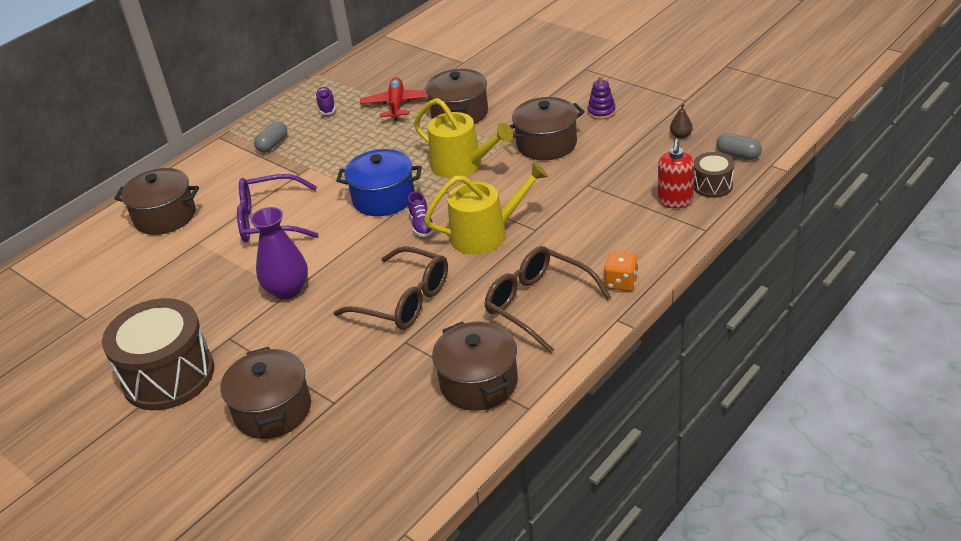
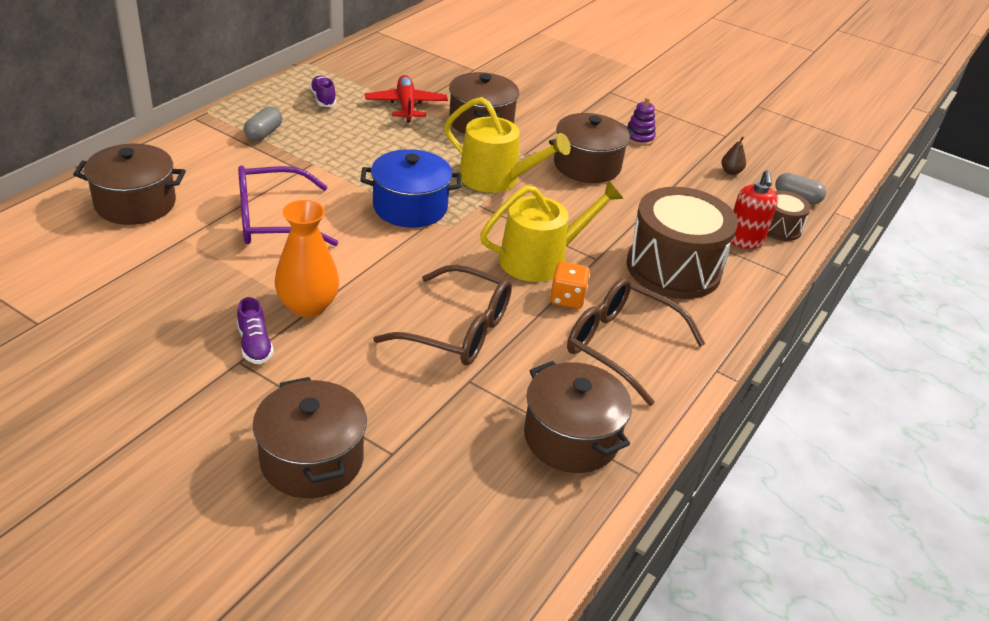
camera: 15 degrees left, 0 degrees up
brown drum [102,298,214,410] -> brown drum moved to [627,187,738,299]
purple vase [250,207,308,299] -> orange vase [275,200,339,317]
purple shoe [408,191,434,237] -> purple shoe moved to [237,297,274,364]
orange dice [604,251,638,291] -> orange dice moved to [550,262,590,309]

